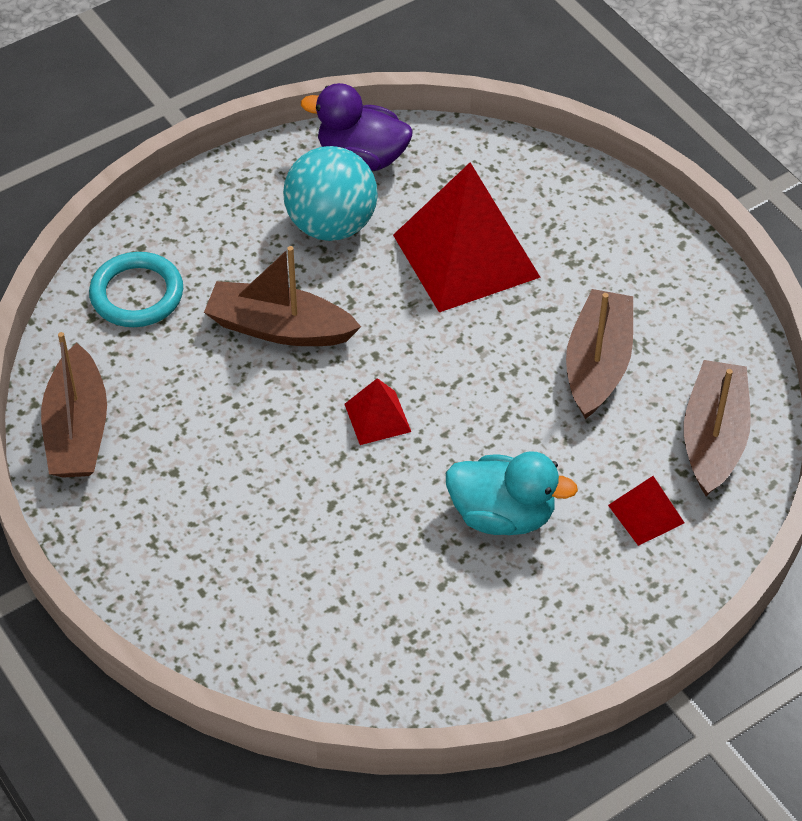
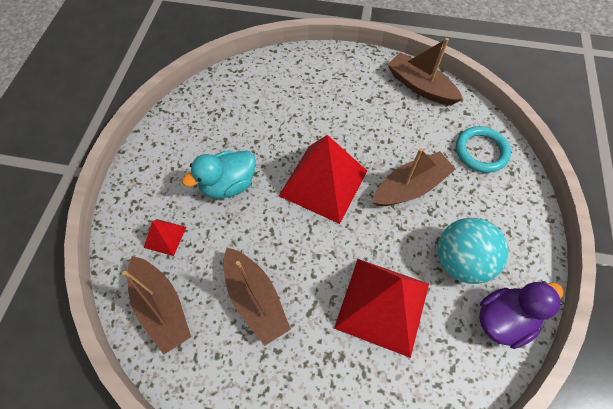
camera: 135 degrees right, 10 degrees up
red pyramid [344,378,411,445] -> red pyramid [279,135,367,224], size x2.20

